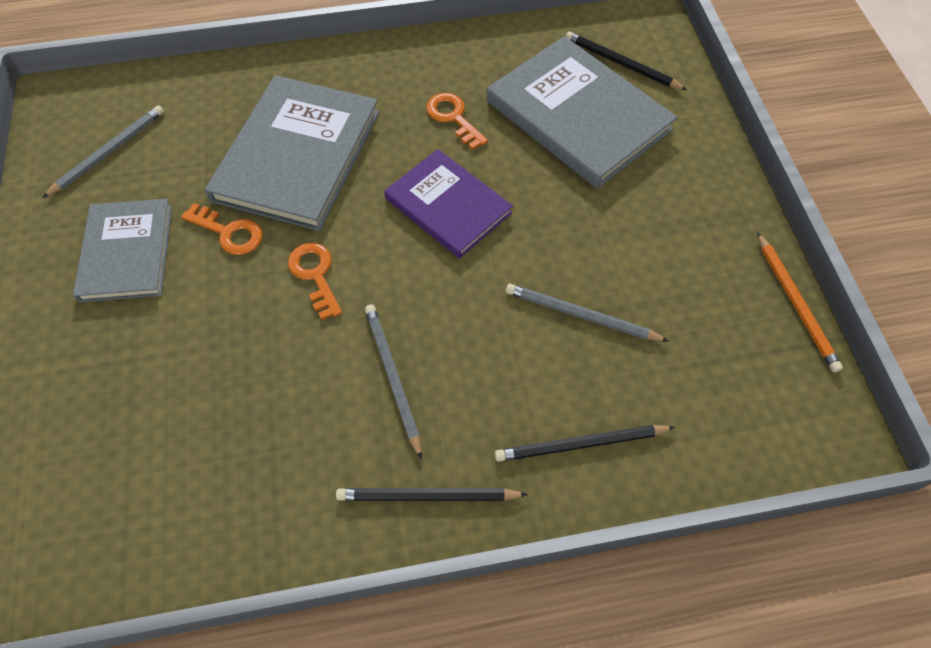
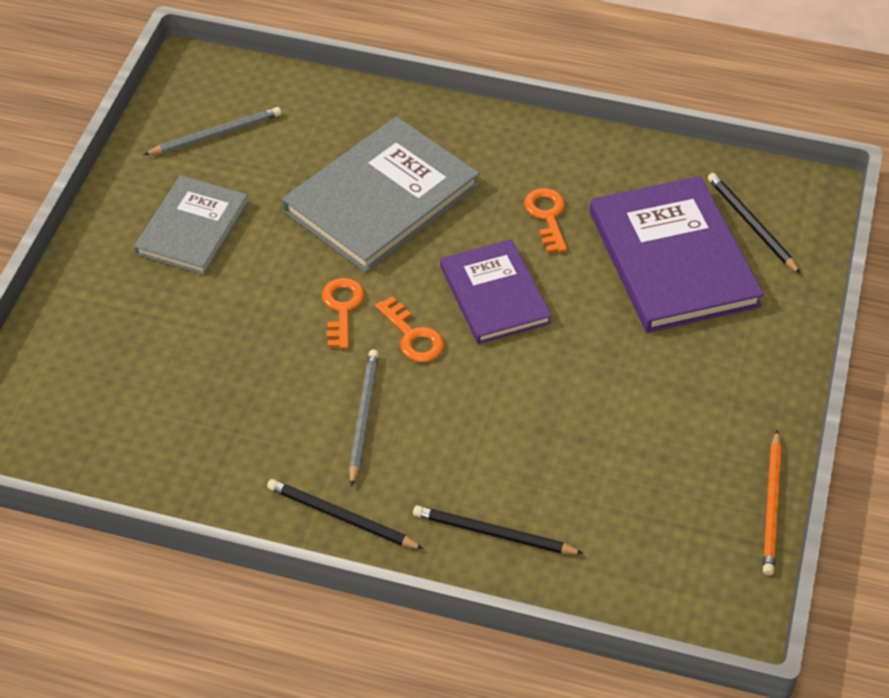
camera: 25 degrees right, 10 degrees down
orange key [181,203,262,255] -> orange key moved to [375,296,444,362]
grey book [487,36,678,189] -> purple book [589,176,764,333]
grey pencil [506,284,668,341] -> none

